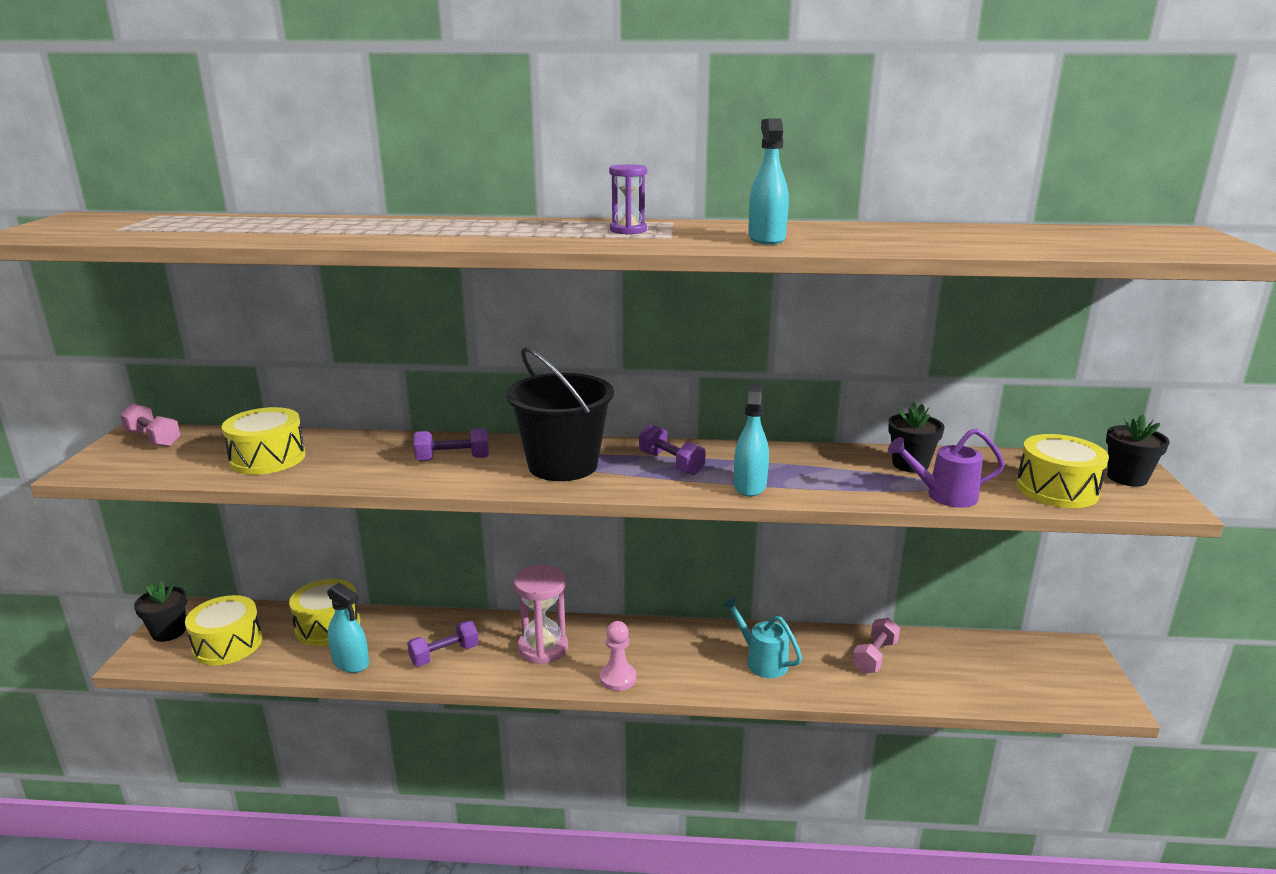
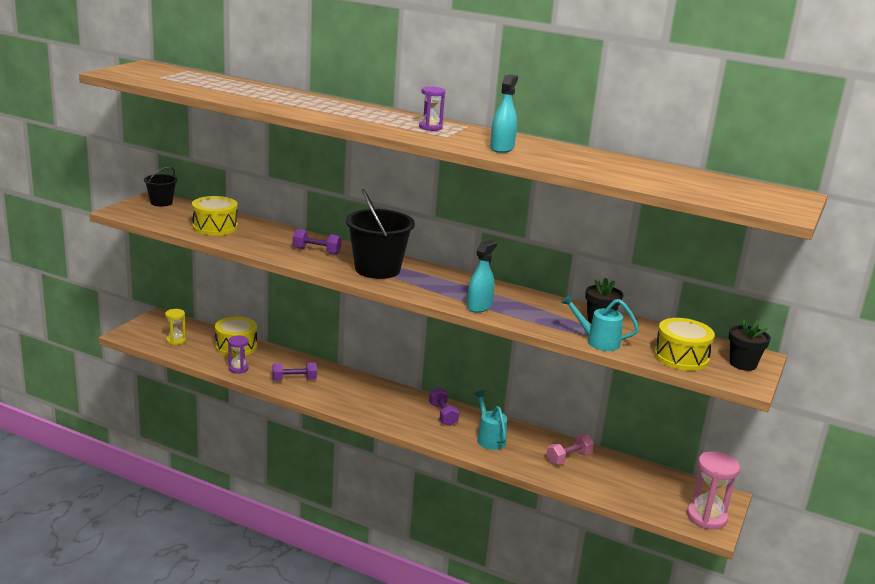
camera: 20 degrees right, 0 degrees up
pink dumbbell [120,404,181,447] -> black bucket [144,166,177,207]
black flower pot [134,581,187,642] -> none
yellow drum [185,595,262,666] -> yellow hourglass [165,309,186,345]
turquoise spray bottle [327,583,369,673] -> purple hourglass [228,336,249,374]
pink hourglass [513,565,568,664] -> pink hourglass moved to [687,451,740,530]
pink pawn [599,621,636,691] -> none
purple dumbbell [639,424,706,475] -> purple dumbbell moved to [429,387,459,426]
purple watering can [888,428,1005,508] -> turquoise watering can [561,294,639,351]

